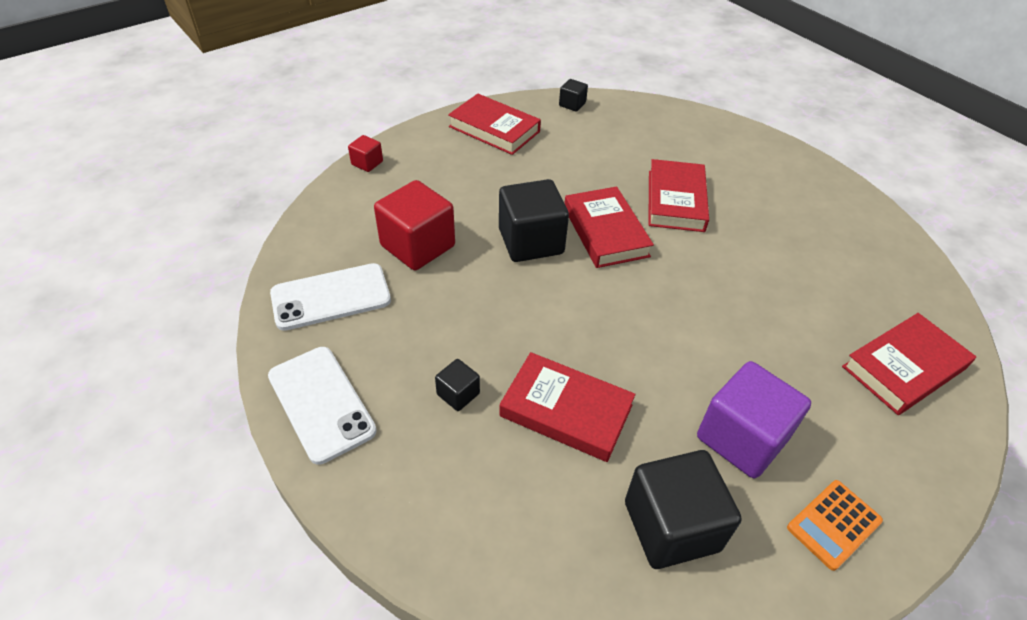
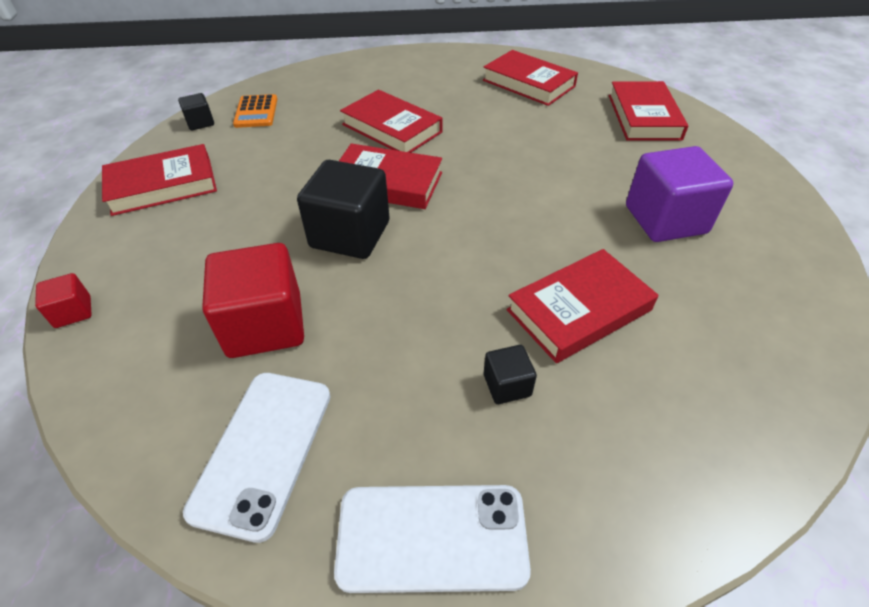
camera: 55 degrees left, 0 degrees up
black cube [625,450,742,569] -> none
orange calculator [787,480,883,571] -> orange calculator moved to [233,94,277,128]
none -> red book [483,50,578,106]

